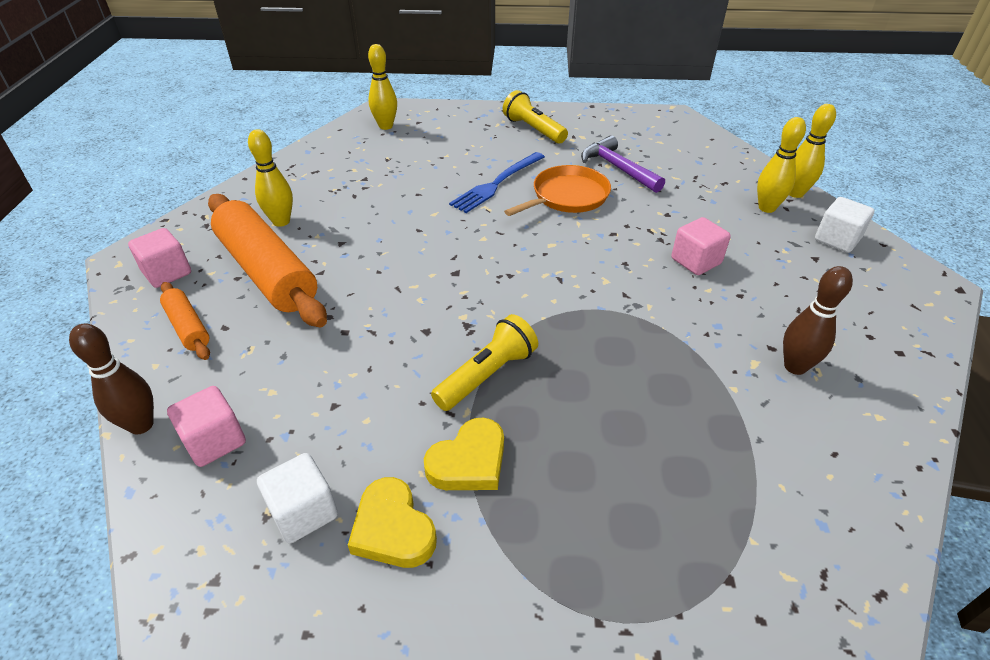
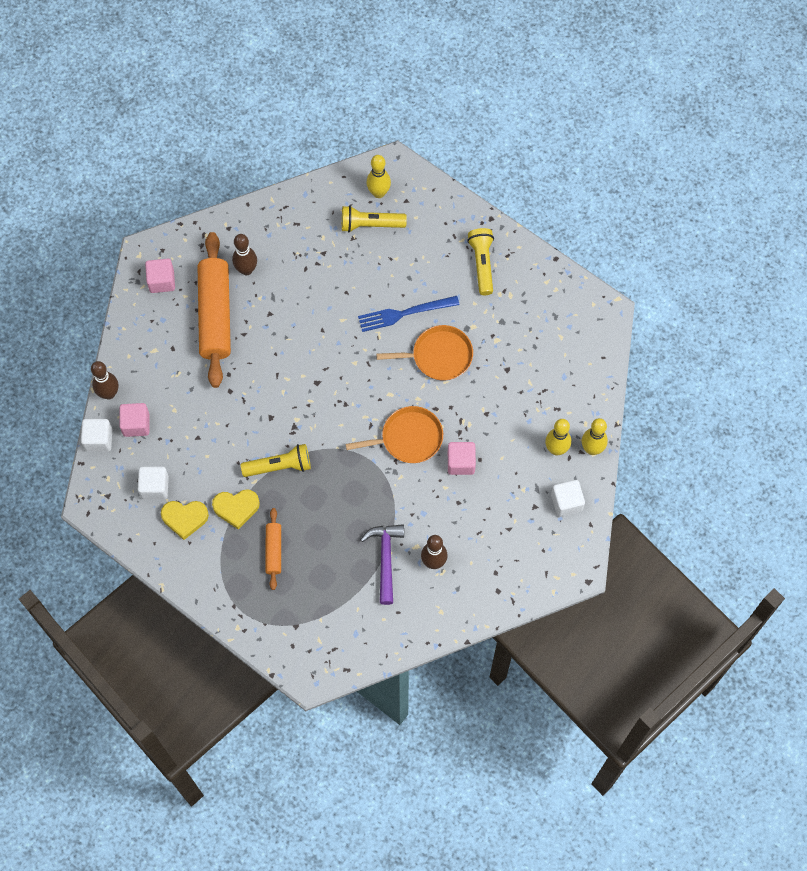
camera: 35 degrees right, 25 degrees up
orange rolling pin [160,282,210,360] -> orange rolling pin moved to [265,508,281,590]
yellow bowling pin [248,129,293,227] -> brown bowling pin [232,234,257,275]
yellow heart [348,477,437,568] -> yellow heart turned 90 degrees counterclockwise [161,501,209,540]
purple hammer [581,135,665,193] -> purple hammer moved to [360,524,404,605]
none -> white cube [81,419,112,452]
none -> yellow flashlight [342,205,407,232]
none -> orange pan [345,406,443,463]

